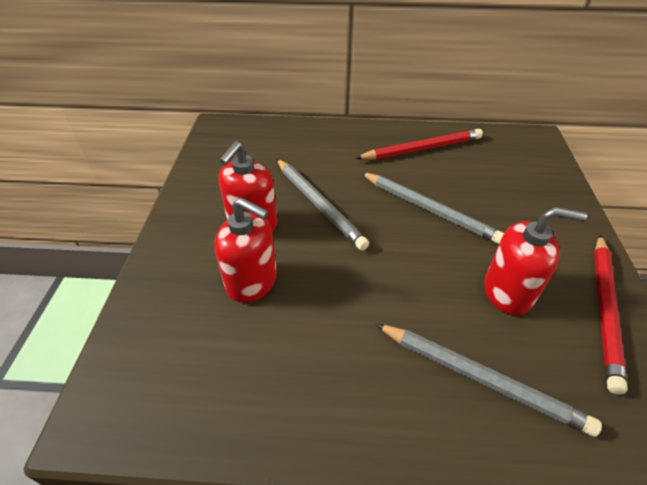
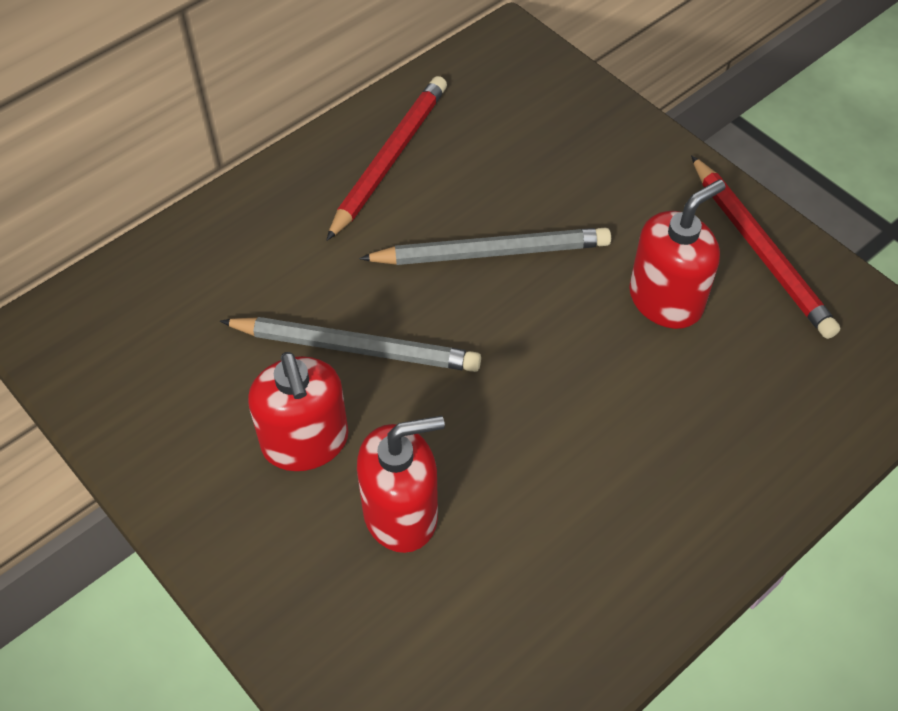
camera: 45 degrees left, 10 degrees up
grey pencil [376,324,602,437] -> none

